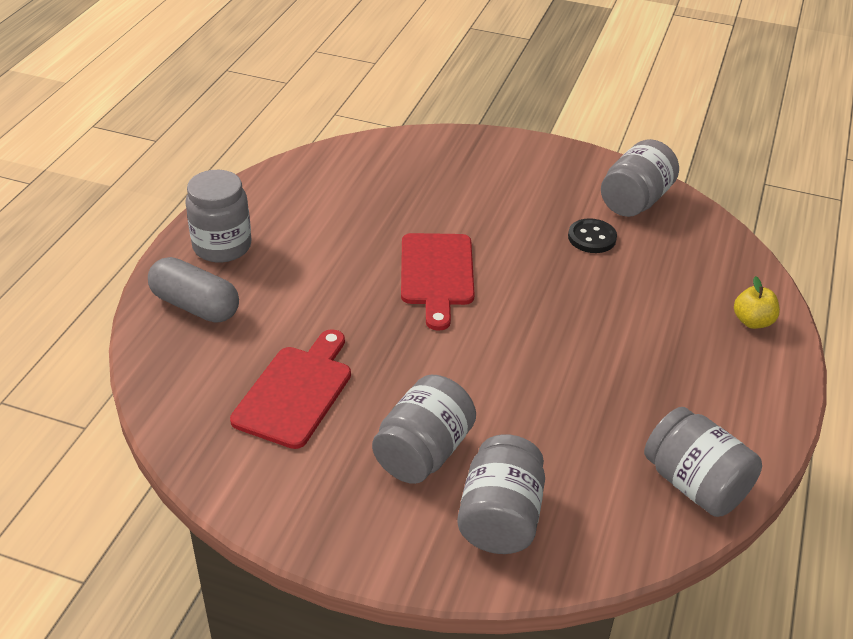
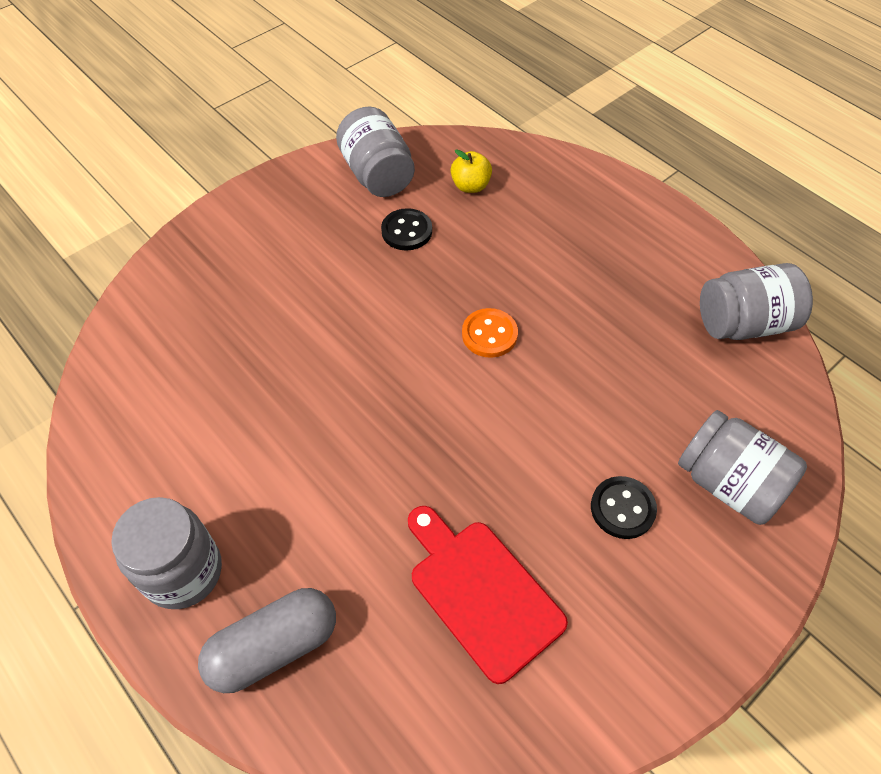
camera: 60 degrees left, 15 degrees up
grey jar [372,375,476,484] -> black button [591,476,657,539]
red cutting board [401,233,475,331] -> none
yellow apple [734,276,780,329] -> yellow apple moved to [451,150,492,193]
none -> orange button [462,308,518,358]

